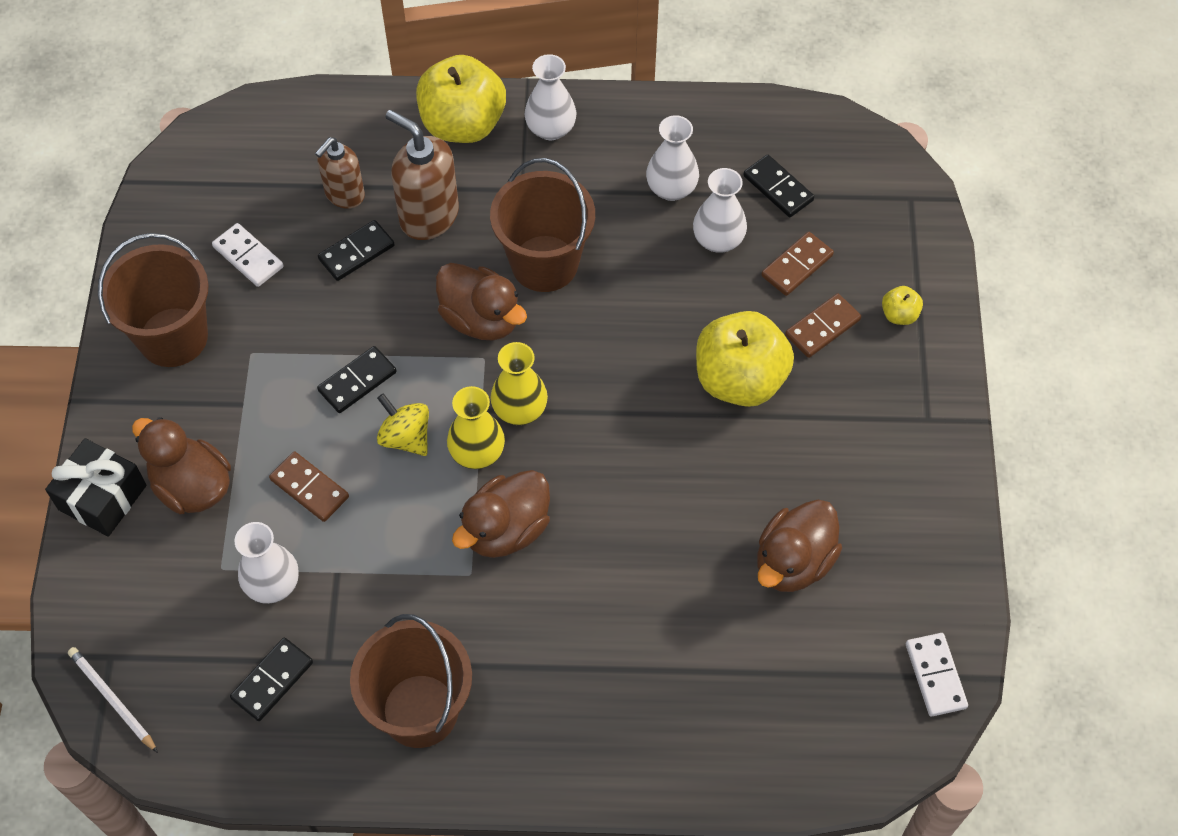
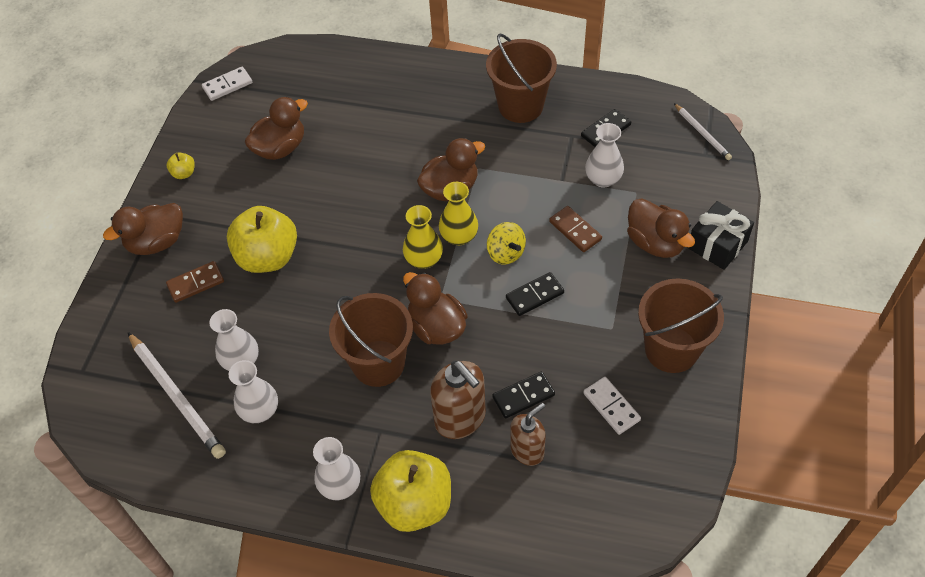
camera: 165 degrees left, 5 degrees down
black domino [743,155,814,217] -> white pencil [128,332,226,459]
brown domino [761,232,834,296] -> none
yellow apple [882,286,923,325] -> yellow apple moved to [167,152,195,179]
white domino [906,633,968,717] -> white domino turned 60 degrees clockwise [202,67,252,101]
none -> brown duck [103,203,183,255]

